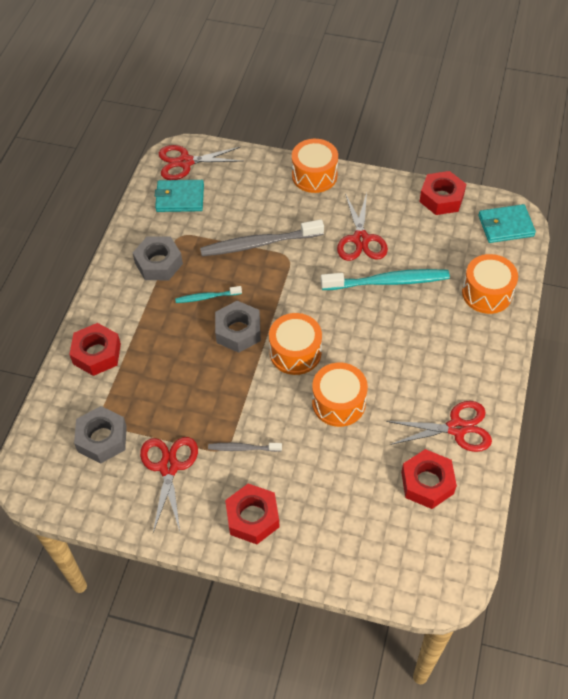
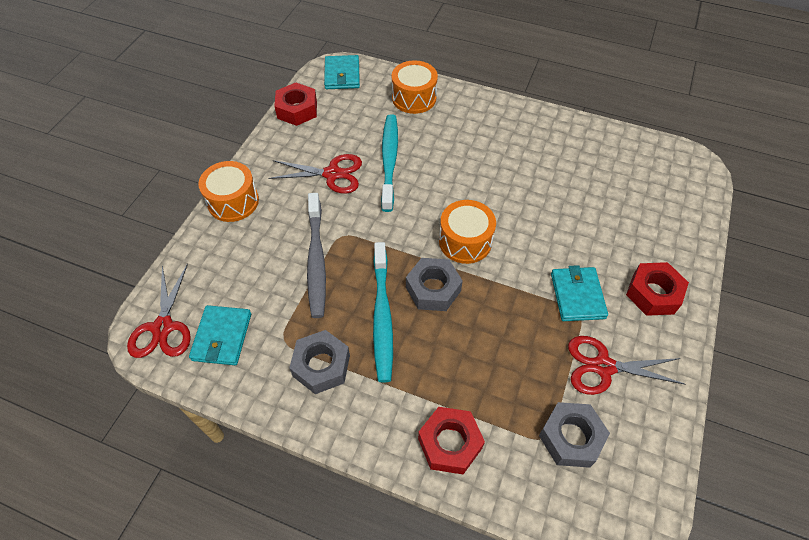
camera: 85 degrees left, 0 degrees up
turquoise toothbrush [175,286,242,303] -> turquoise toothbrush [373,242,393,383], size x1.94
grey toothbrush [208,443,282,452] -> turquoise wallet [551,265,608,321]
orange drum [312,362,368,427] -> none
red scissors [386,401,492,452] -> none
red nut [401,449,457,509] -> none

